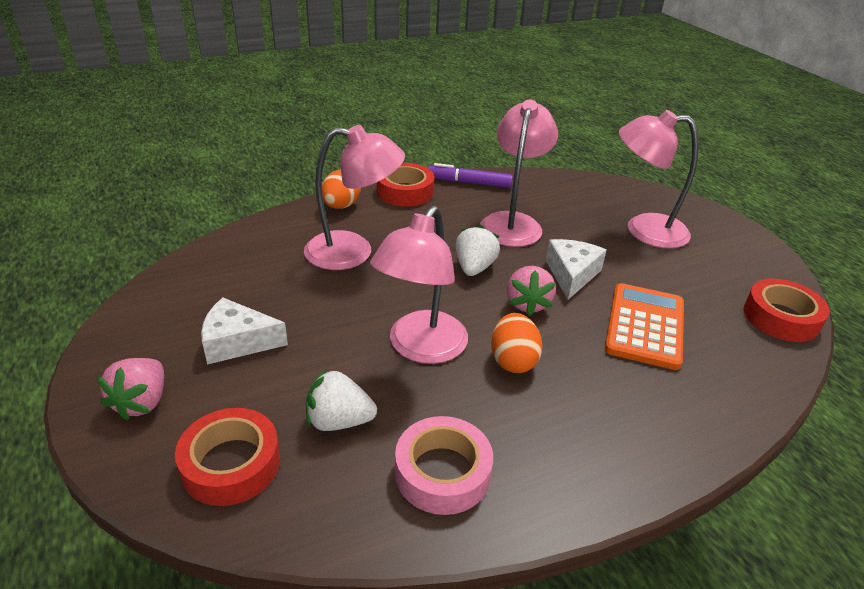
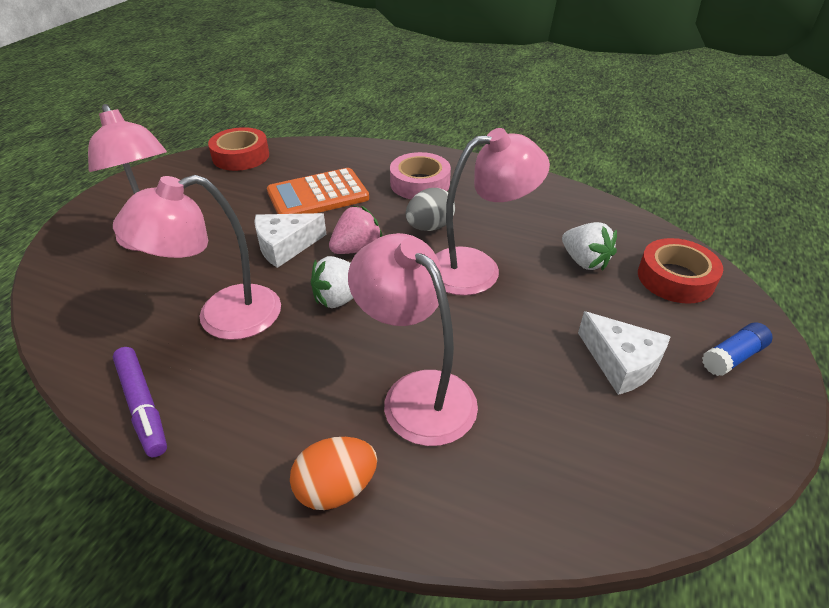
camera: 130 degrees left, 5 degrees up
pink strawberry [97,358,164,420] -> blue glue stick [702,322,773,376]
red tape [377,163,435,206] -> none
pink tape [395,416,493,515] -> pink tape moved to [390,152,451,199]
orange egg [491,313,543,373] -> grey egg [406,188,455,231]

